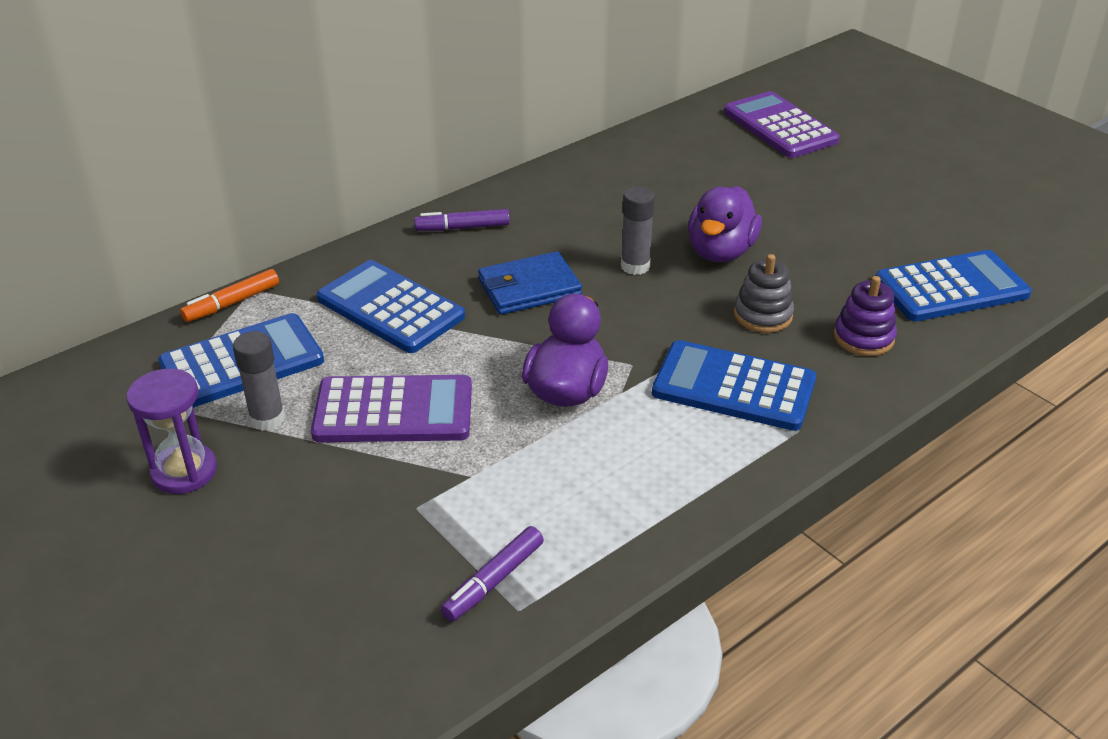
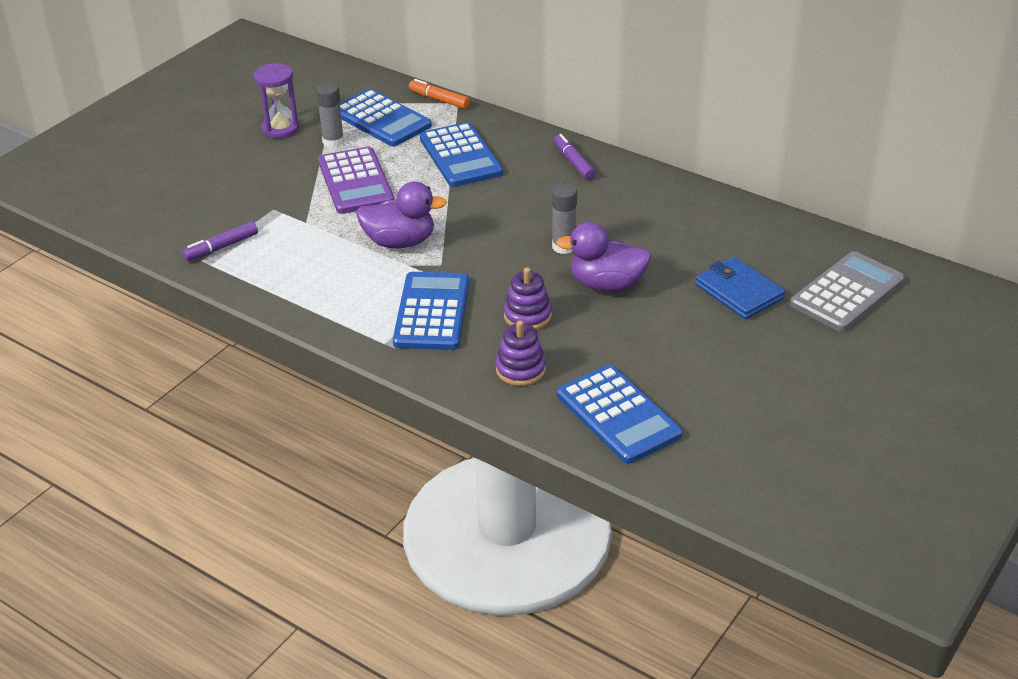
camera: 75 degrees right, 0 degrees up
blue calculator [317,260,465,353] -> blue calculator turned 135 degrees clockwise [420,122,503,187]
purple marker [441,526,544,622] -> purple marker turned 60 degrees counterclockwise [182,221,258,261]
blue wallet [478,251,582,315] -> blue wallet moved to [696,257,785,319]
purple calculator [724,91,840,158] -> grey calculator [790,251,905,332]
grey stacking toy [734,254,794,333] -> purple stacking toy [504,268,552,330]

